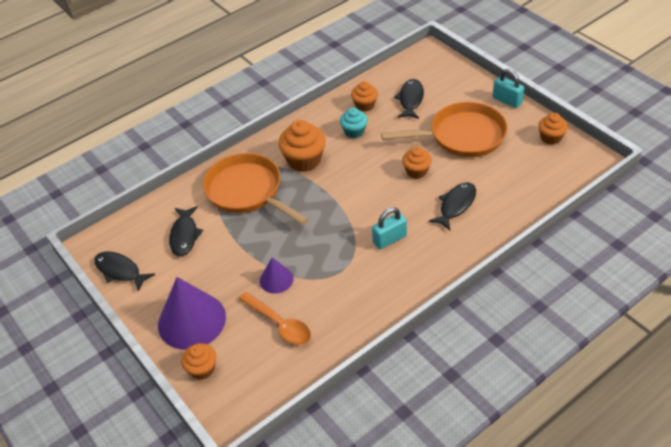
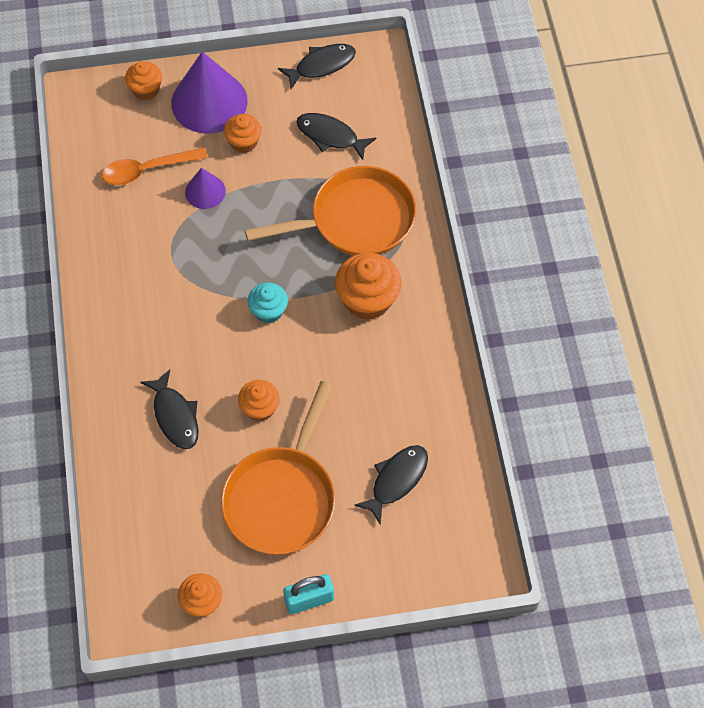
camera: 115 degrees right, 15 degrees up
turquoise cupcake [340,107,368,138] -> turquoise cupcake moved to [247,283,288,323]
orange cupcake [351,81,378,112] -> orange cupcake moved to [224,114,262,153]
turquoise padlock [372,207,407,249] -> none
black fish [394,79,424,119] -> black fish turned 90 degrees counterclockwise [354,445,428,525]

